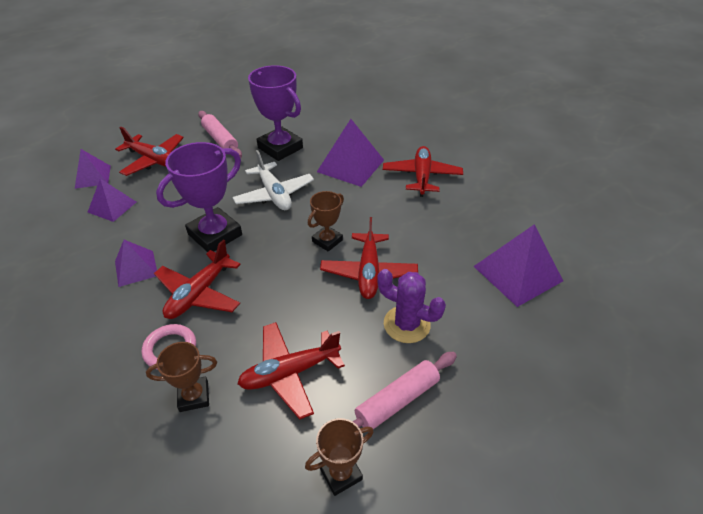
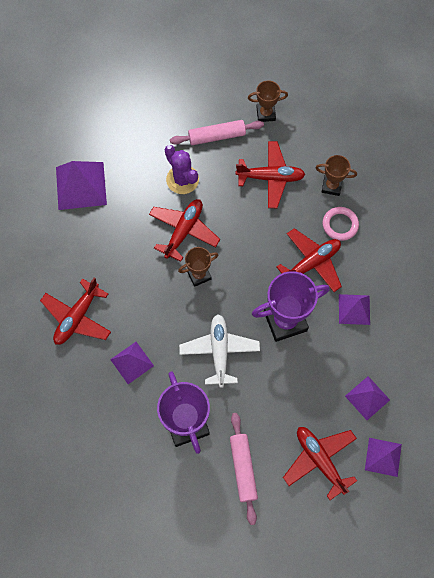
camera: 155 degrees left, 25 degrees up
purple pyramid [317,119,384,187] -> purple pyramid [110,342,154,384], size x0.61

